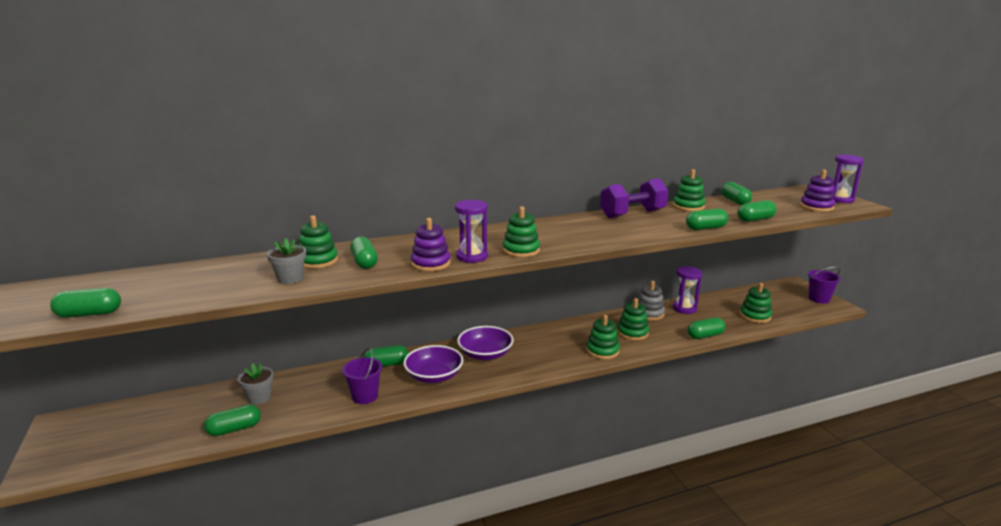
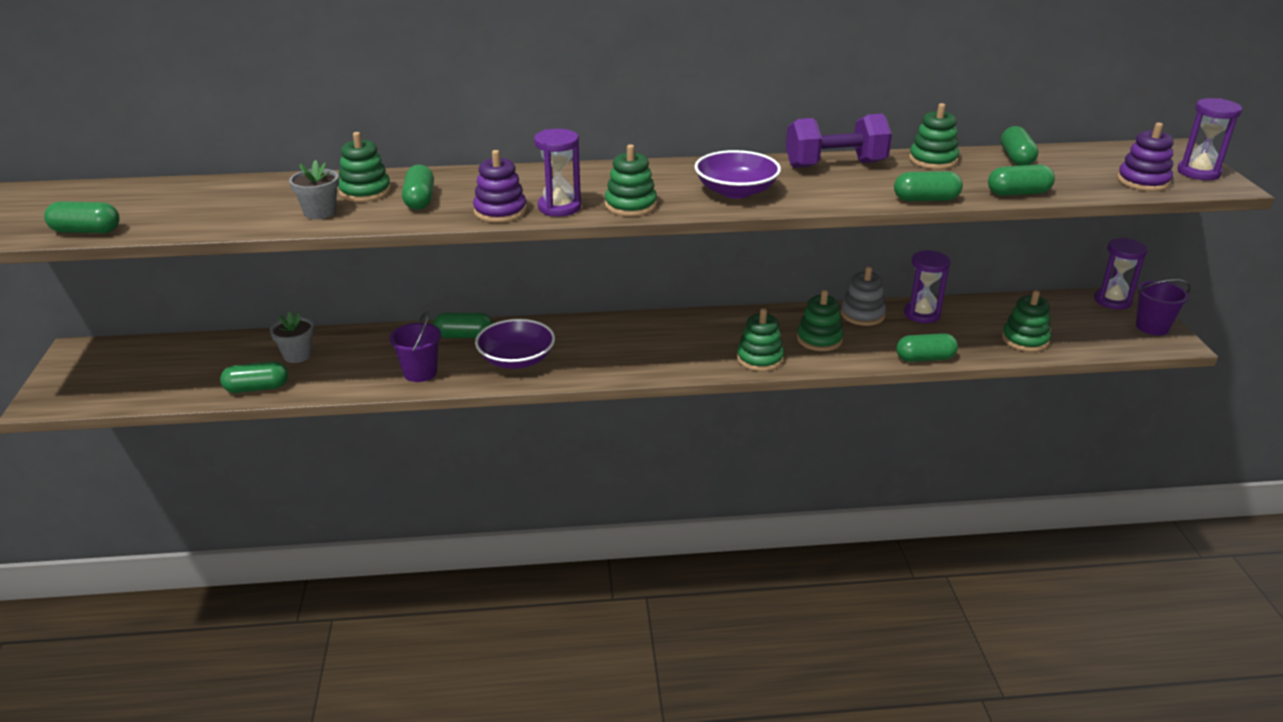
camera: 15 degrees right, 10 degrees up
purple bowl [457,326,514,360] -> purple bowl moved to [695,150,781,199]
none -> purple hourglass [1094,238,1147,310]

